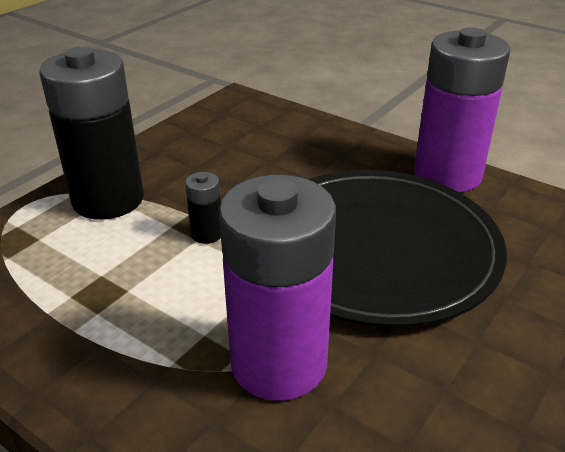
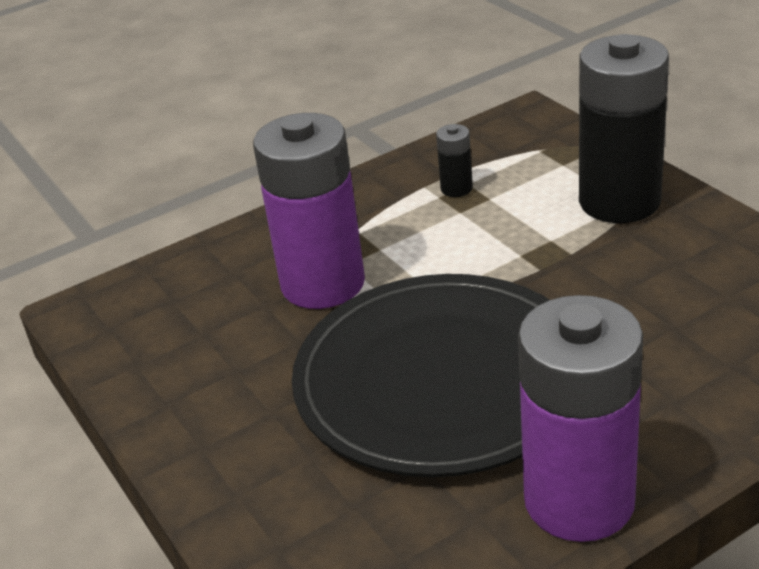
camera: 115 degrees right, 0 degrees up
black battery [185,172,221,244] -> black battery moved to [436,124,473,197]

